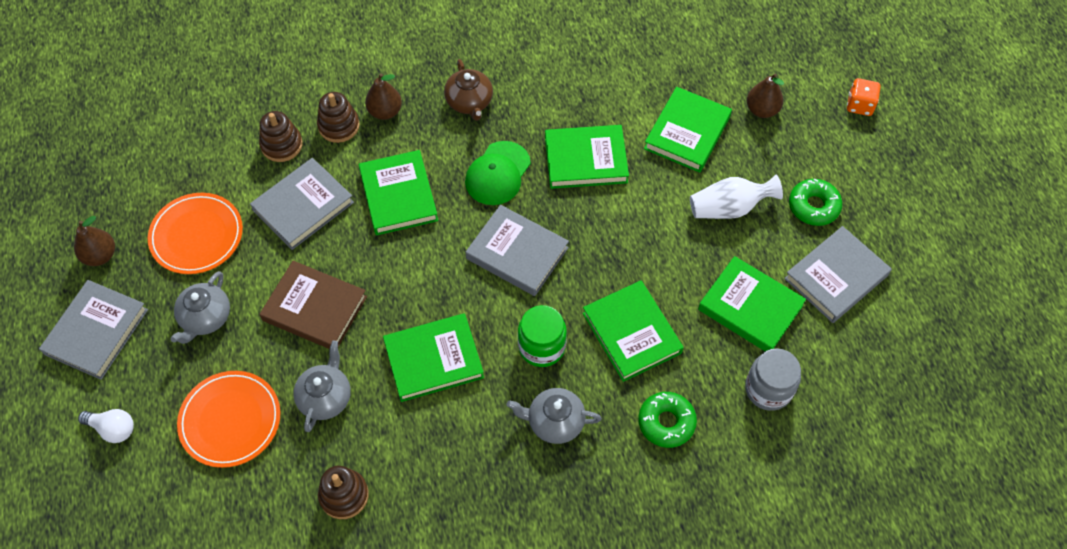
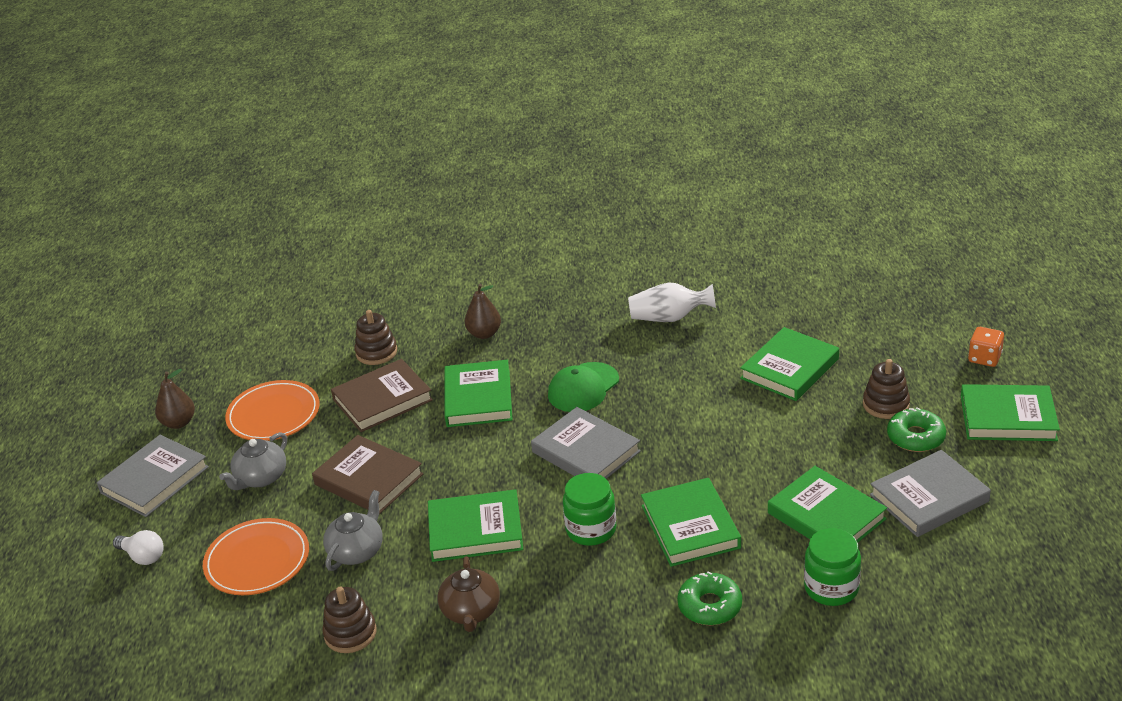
camera: 15 degrees right, 25 degrees down
grey book [250,158,354,250] -> brown book [331,359,433,432]
brown stacking toy [317,92,360,143] -> brown stacking toy moved to [863,359,910,419]
brown teapot [444,59,493,121] -> brown teapot moved to [437,556,500,632]
grey teapot [507,388,602,444] -> none
green book [545,125,629,189] -> green book moved to [961,384,1060,441]
white vase [690,175,783,219] -> white vase moved to [628,282,716,322]
grey jar [745,348,801,411] -> green jar [804,528,861,606]
brown pear [747,73,784,118] -> none

